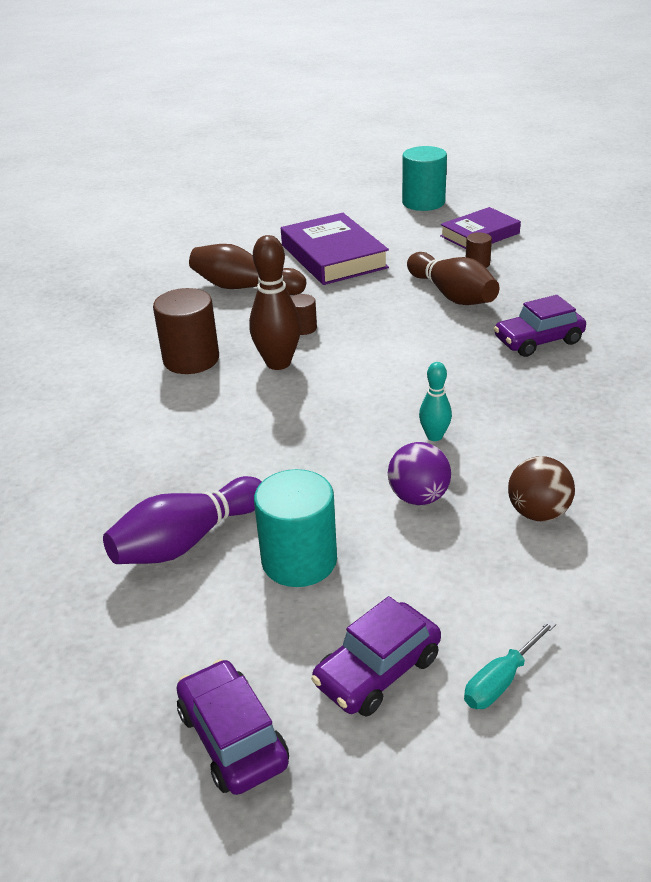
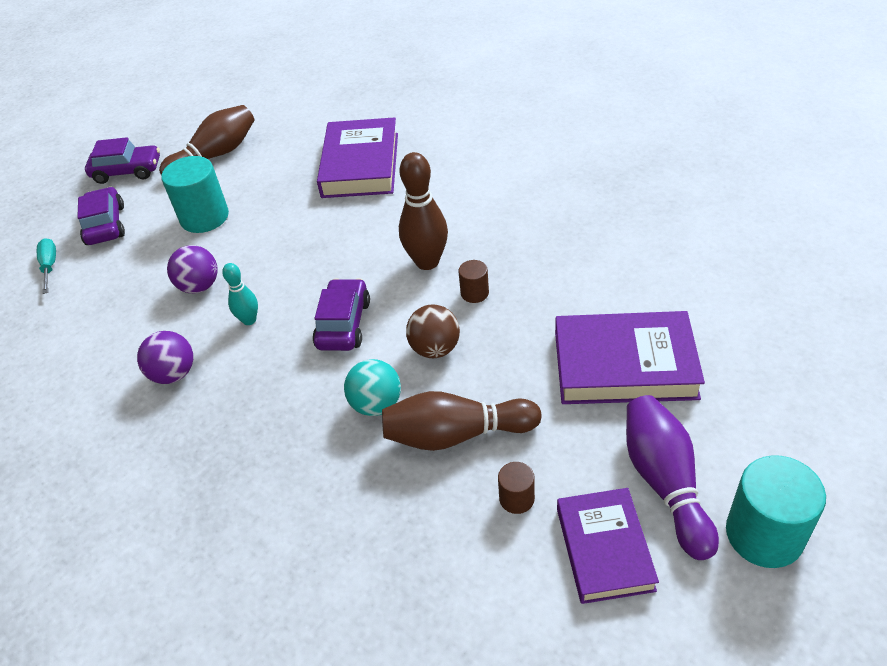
camera: 120 degrees right, 10 degrees up
purple bowling pin [103,476,262,564] -> purple bowling pin moved to [626,395,719,560]
brown cylinder [153,288,219,374] -> none
brown bowling pin [189,244,306,295] -> brown bowling pin moved to [159,105,254,175]
purple car [494,295,586,357] -> purple car moved to [313,278,370,351]
brown ball [508,456,575,521] -> brown ball moved to [406,304,460,358]
none -> purple ball [137,331,193,384]
none -> purple book [317,117,398,198]
none -> turquoise ball [344,359,401,416]

